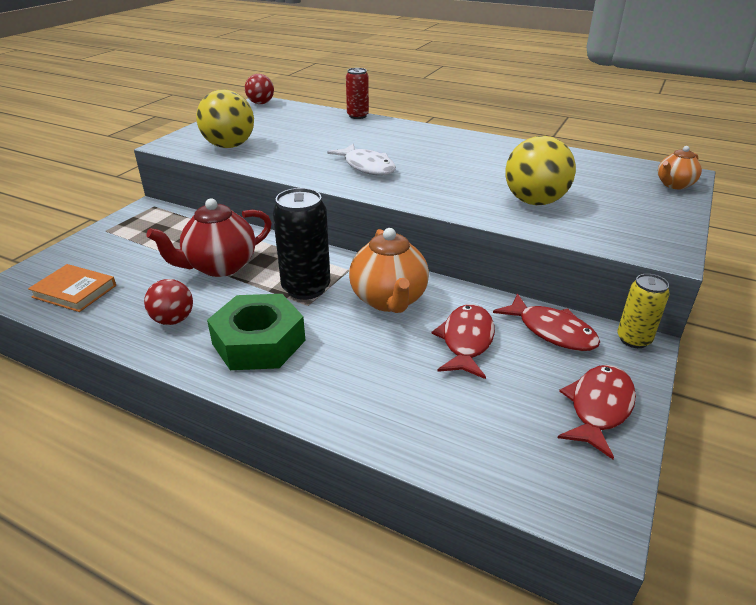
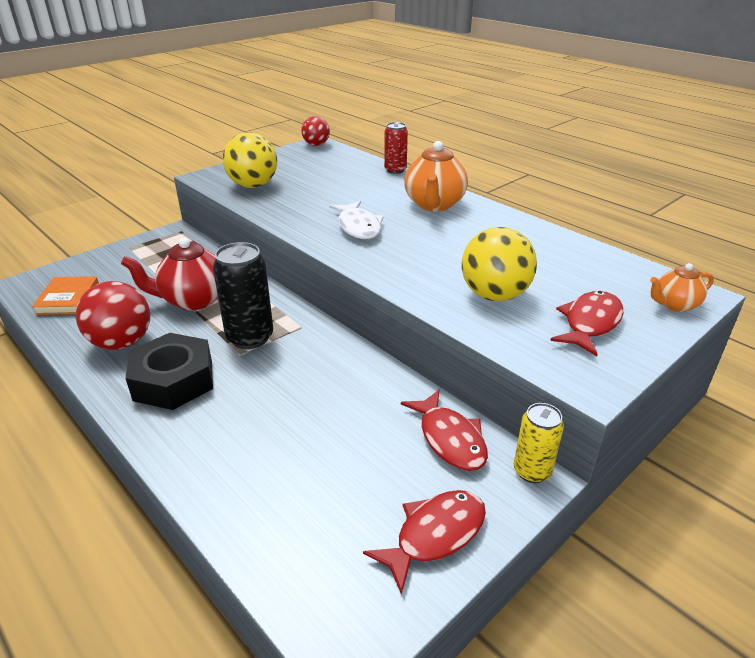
camera: 20 degrees right, 0 degrees up
orange book [28,264,116,312] -> orange book turned 45 degrees clockwise [32,276,99,315]
red ball [144,279,193,325] -> red ball [76,281,150,350], size x1.62
green nut [207,294,306,370] -> black nut [126,333,213,410]
orange teapot [349,228,429,313] -> orange teapot moved to [404,141,468,211]
red fish [432,304,495,379] -> red fish moved to [550,291,623,356]

